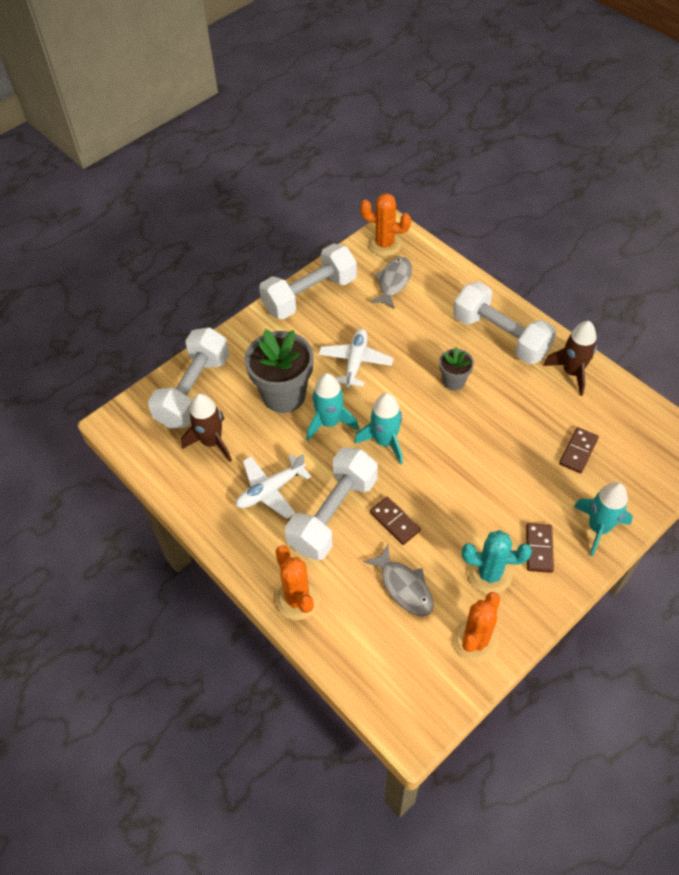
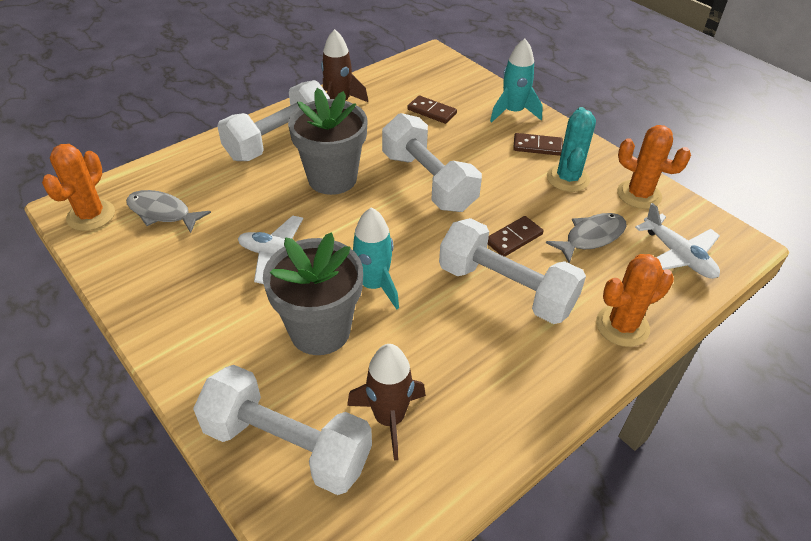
camera: 90 degrees left, 10 degrees down
white plane [236,454,311,519] -> white plane moved to [635,203,720,279]
white dumbbell [259,243,357,319] -> white dumbbell moved to [382,113,482,212]
turquoise rocket [355,393,403,465] -> none
grey flower pot [439,347,474,391] -> grey flower pot [288,88,368,195], size x1.93

